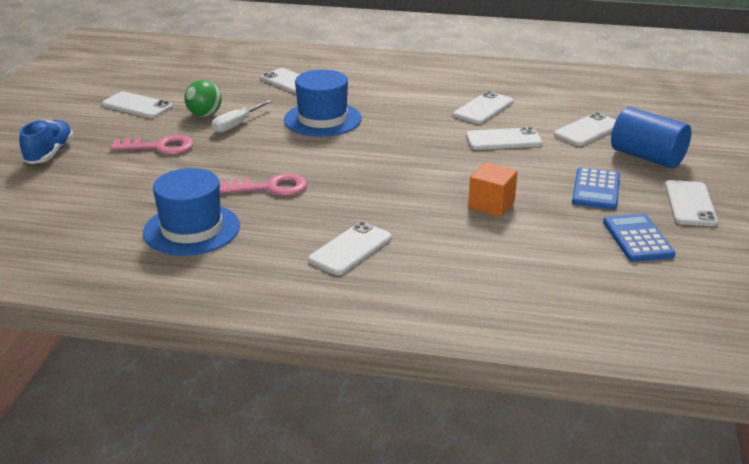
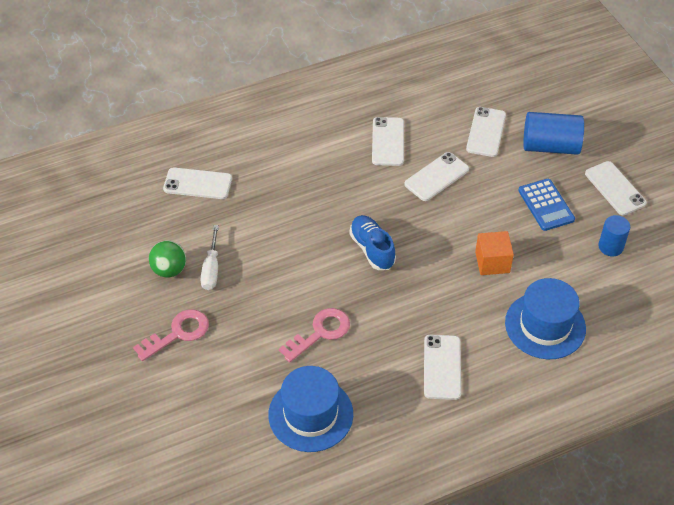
camera: 35 degrees left, 20 degrees up
blue shoe [19,119,73,164] -> blue shoe moved to [349,215,396,270]
white phone [102,91,172,118] -> none
blue hat [284,70,362,137] -> blue hat moved to [505,278,586,359]
blue calculator [603,214,675,262] -> blue cylinder [598,215,630,256]

